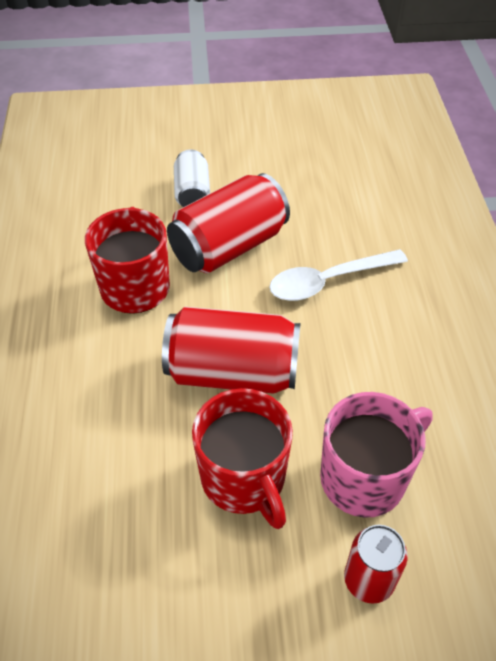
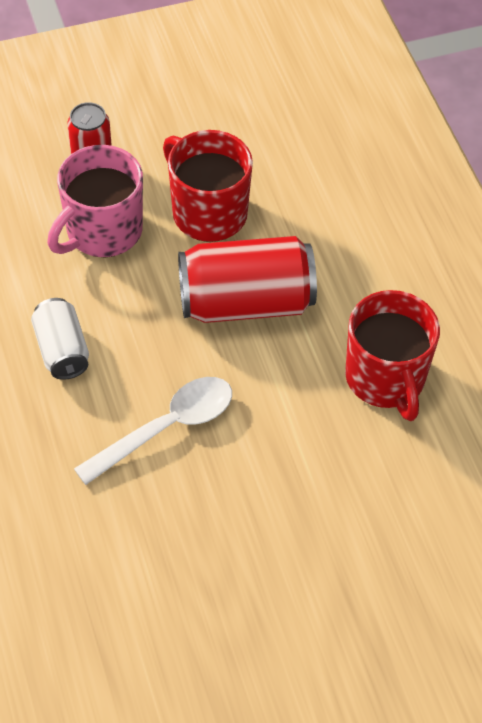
camera: 165 degrees right, 5 degrees up
red can [167,173,290,273] -> none
white can [174,149,210,207] -> white can moved to [31,298,89,380]

